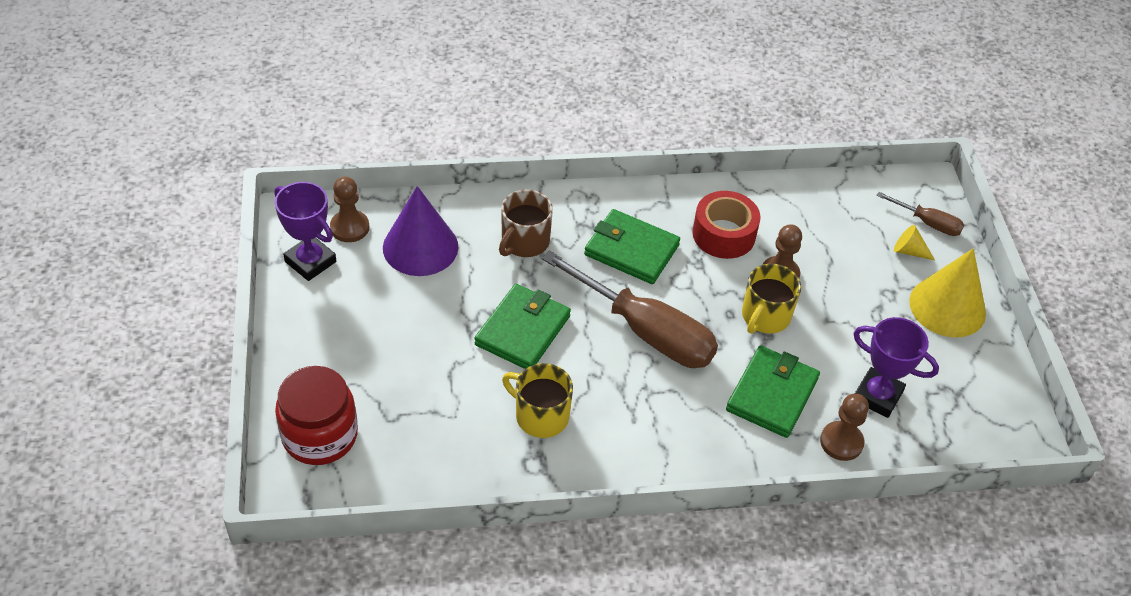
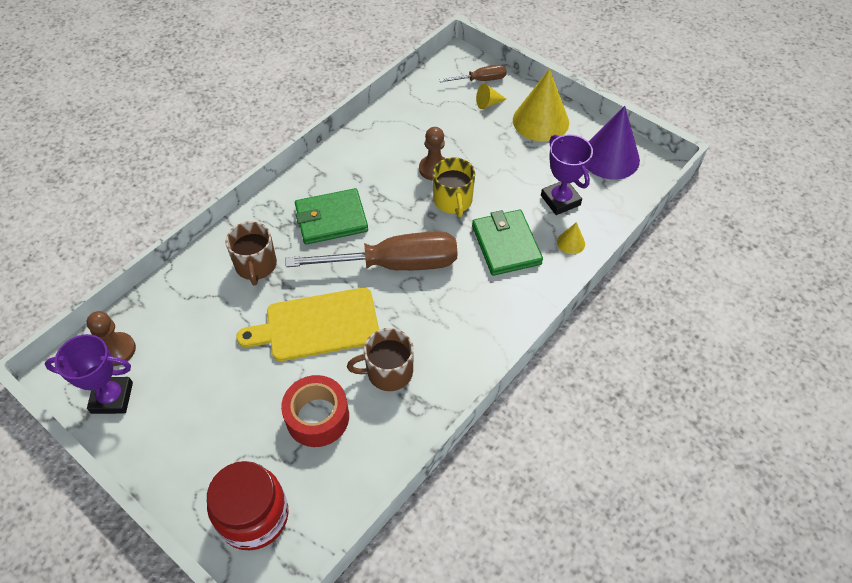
camera: 40 degrees left, 5 degrees up
purple cone [383,186,458,276] -> purple cone moved to [587,106,640,179]
green wallet [474,284,571,369] -> yellow cutting board [236,288,379,361]
yellow mug [502,363,573,438] -> brown mug [347,328,414,391]
red tape [693,191,760,259] -> red tape moved to [281,375,349,447]
brown pawn [820,394,869,461] -> yellow cone [557,222,585,254]
purple trophy [853,317,939,418] -> purple trophy turned 75 degrees clockwise [541,135,593,215]

